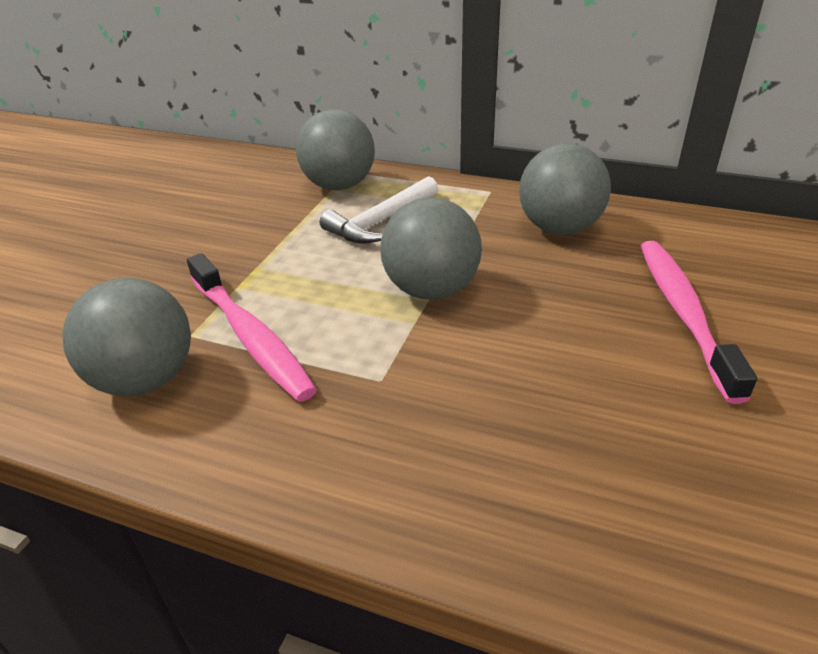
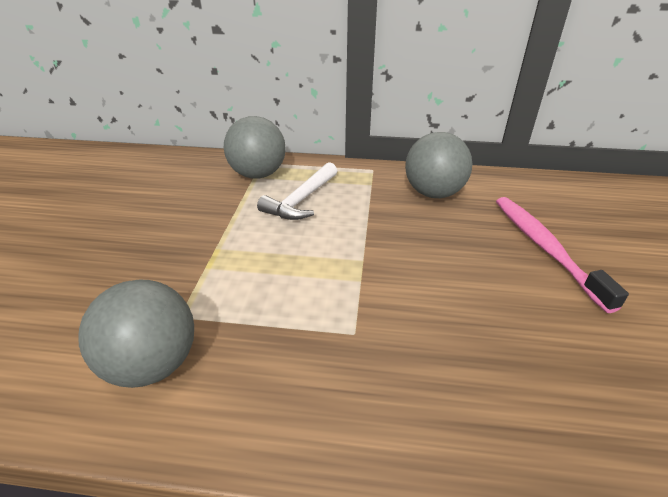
camera: 15 degrees left, 0 degrees up
pink toothbrush [187,253,317,402] -> none
grey ball [380,197,482,300] -> none

